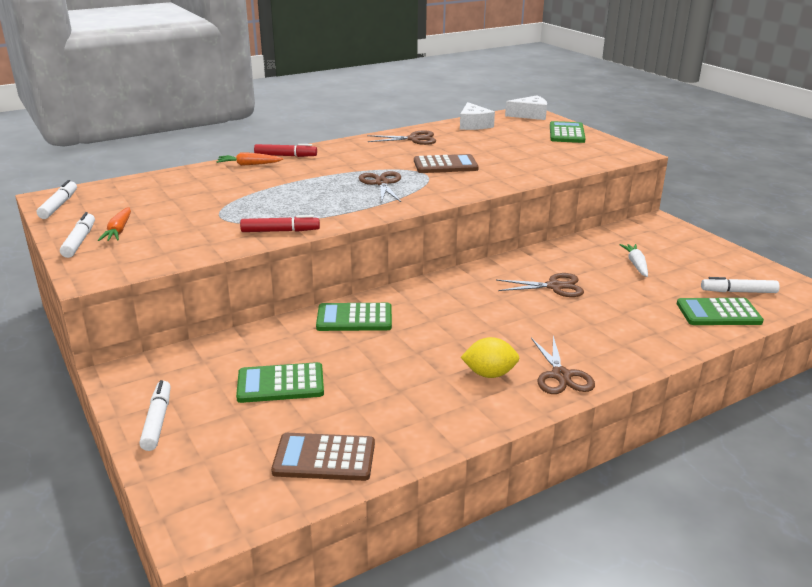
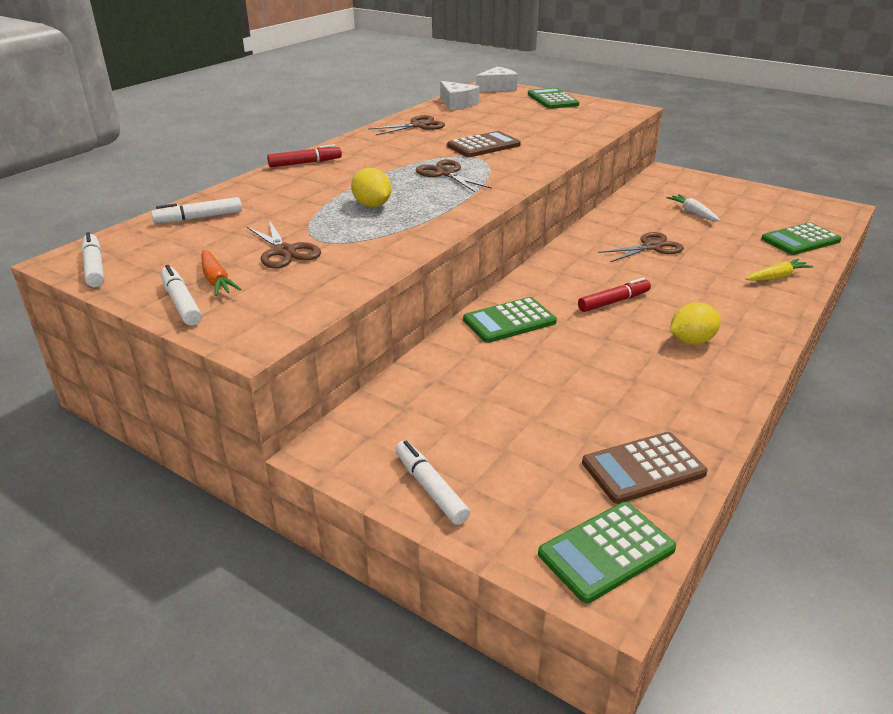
camera: 25 degrees left, 5 degrees up
orange carrot [216,153,283,166] -> none
green calculator [236,362,324,403] -> green calculator moved to [538,502,676,604]
red marker [240,215,320,232] -> red marker moved to [578,278,651,312]
brown scissors [531,336,595,394] -> brown scissors moved to [246,220,321,269]
white marker [701,277,780,293] -> white marker moved to [151,197,242,223]
none -> yellow lemon [351,168,391,207]
none -> yellow carrot [745,258,814,281]

